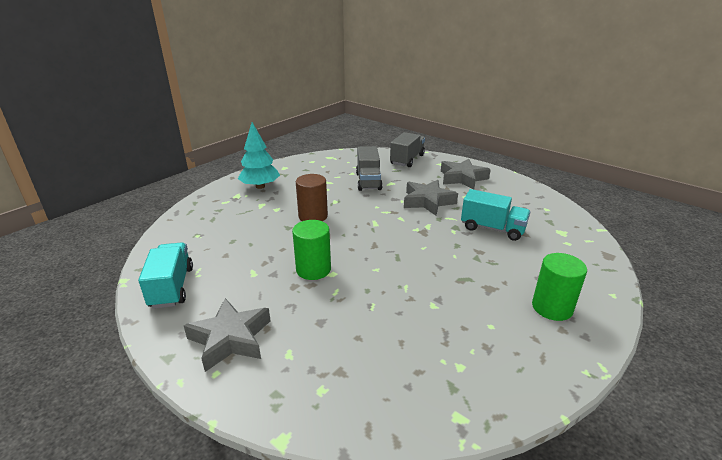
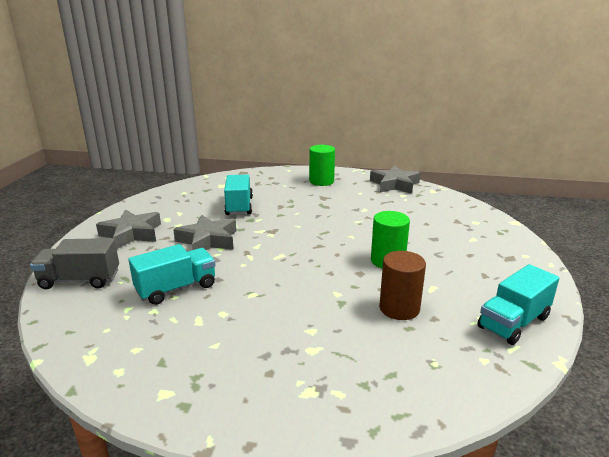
camera: 120 degrees left, 5 degrees down
grey star [184,298,271,372] -> grey star moved to [370,165,420,194]
turquoise tree [238,122,280,189] -> none
brown cylinder [296,174,328,221] -> brown cylinder moved to [379,251,426,320]
grey truck [356,146,383,191] -> turquoise truck [128,244,216,305]

